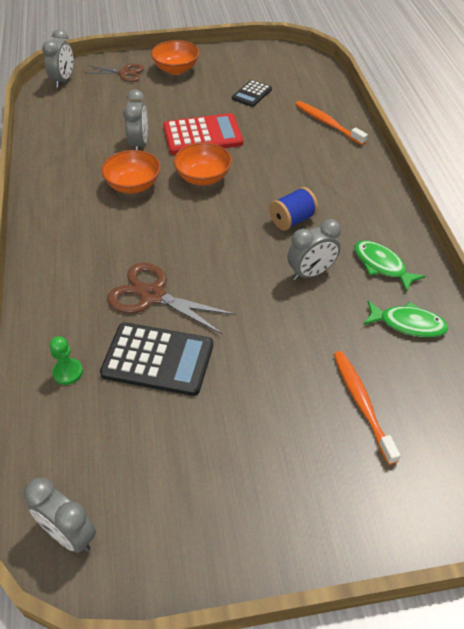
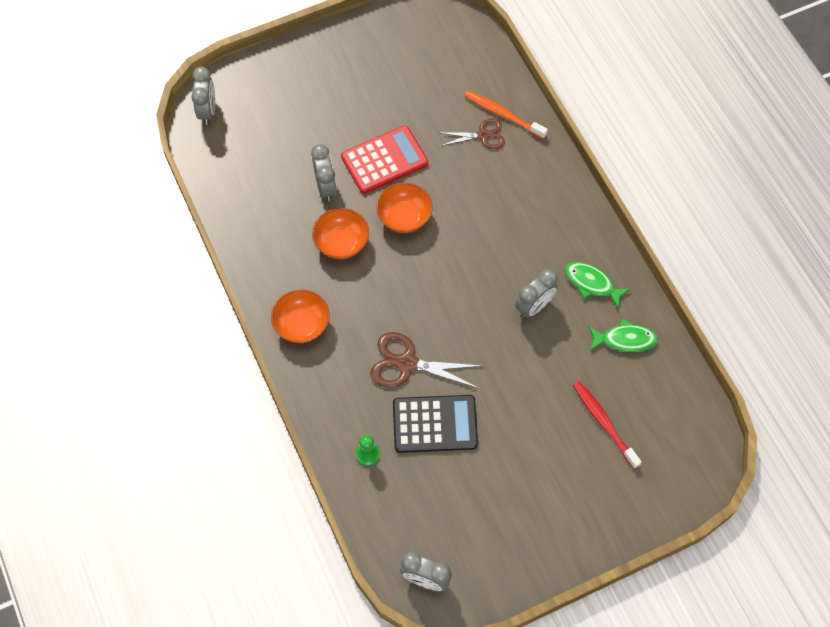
camera: 15 degrees left, 15 degrees up
brown scissors [85,64,144,82] -> brown scissors moved to [440,118,505,149]
orange bowl [151,40,199,75] -> orange bowl moved to [271,289,330,343]
black calculator [232,80,272,107] -> none
blue spool [269,187,318,231] -> none
orange toothbrush [333,351,401,465] -> red toothbrush [573,381,642,469]

